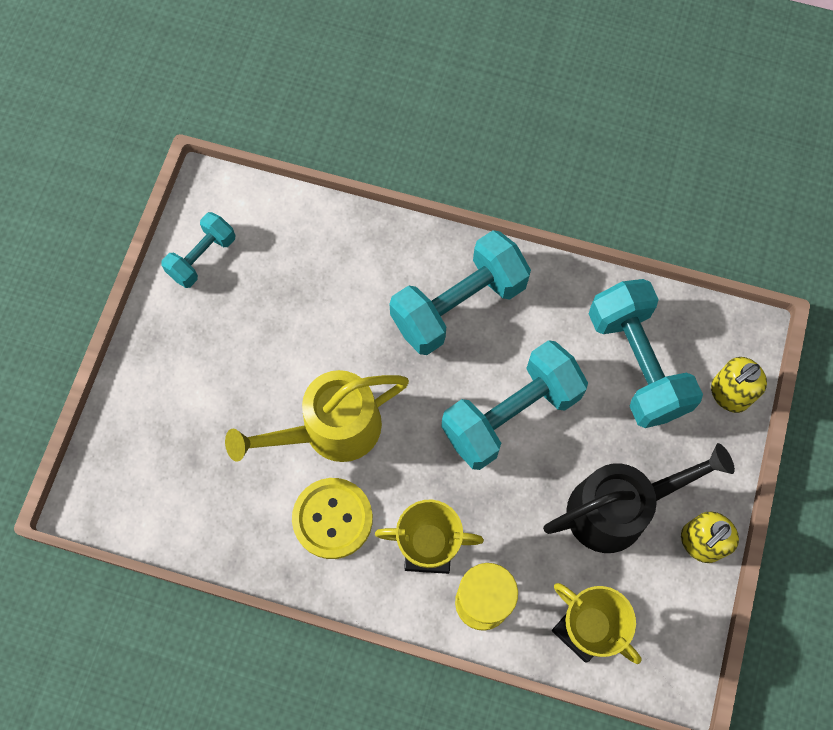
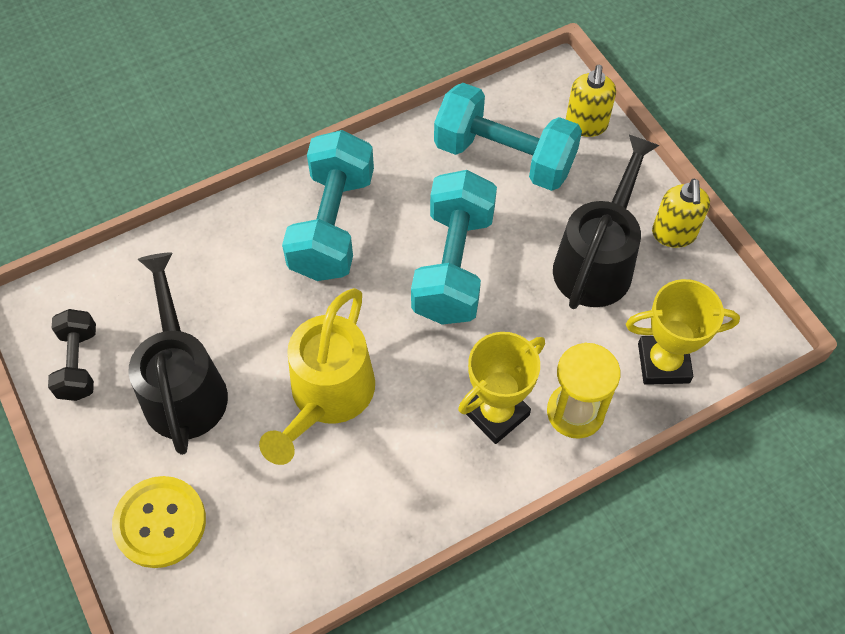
camera: 45 degrees left, 10 degrees down
turquoise dumbbell [161,212,235,288] -> black dumbbell [48,309,96,401]
yellow button [292,478,373,559] -> yellow button moved to [112,476,206,568]
none -> black watering can [128,252,228,455]

